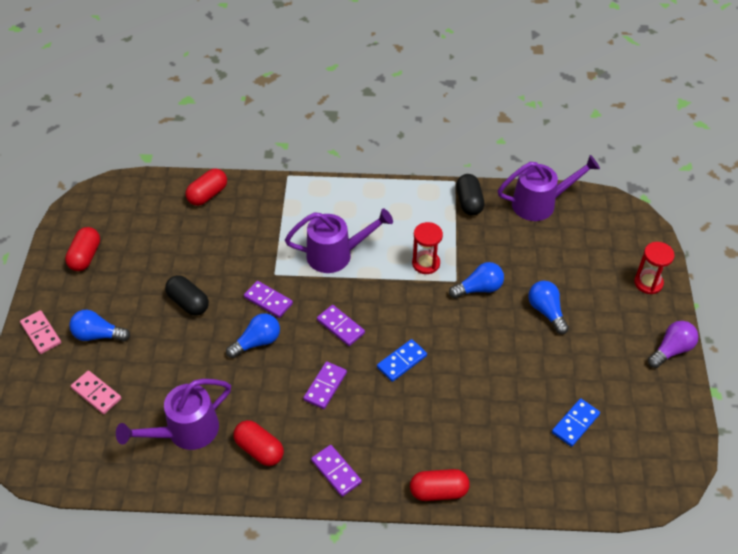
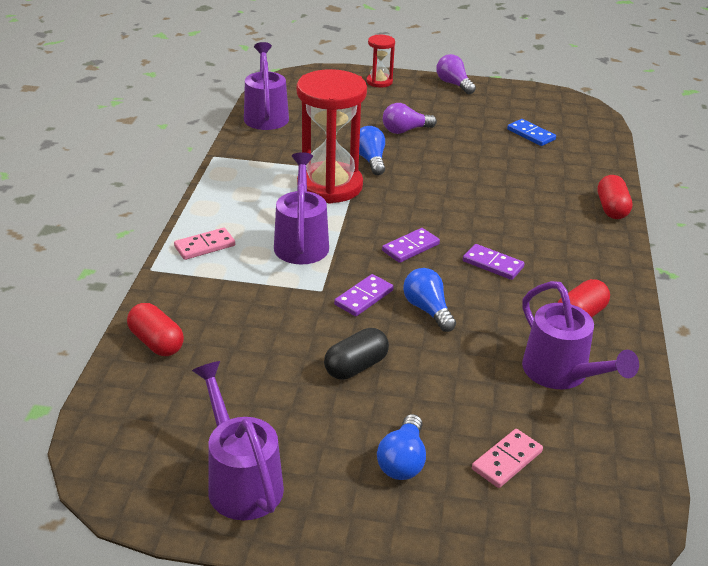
camera: 85 degrees left, 15 degrees down
pink domino [20,310,61,354] -> pink domino moved to [174,228,235,260]
red capsule [65,227,100,271] -> purple watering can [192,361,284,520]
purple domino [311,445,362,497] -> none
blue domino [377,339,427,382] -> none
red hourglass [412,222,443,274] -> red hourglass [297,69,367,203], size x2.07
black capsule [456,174,484,216] -> none
blue light bulb [528,281,569,334] -> purple light bulb [383,103,437,134]

